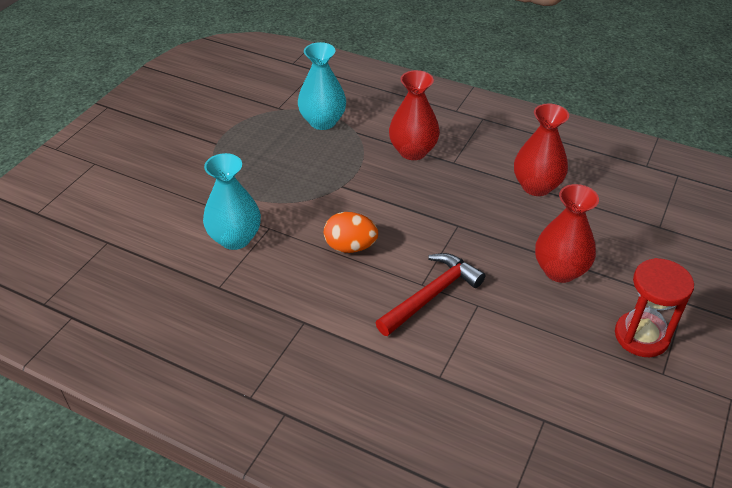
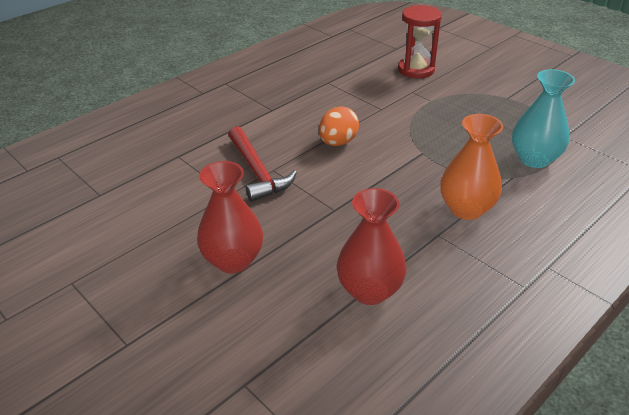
camera: 110 degrees right, 5 degrees down
turquoise vase [203,153,261,250] -> none
red vase [389,70,440,160] -> orange vase [440,114,503,220]
red hourglass [615,258,694,357] -> red hourglass moved to [398,5,442,78]

